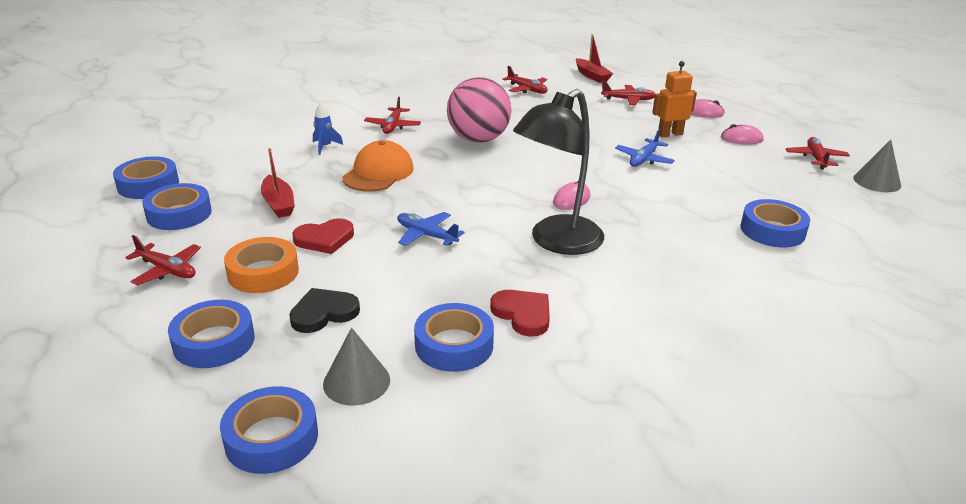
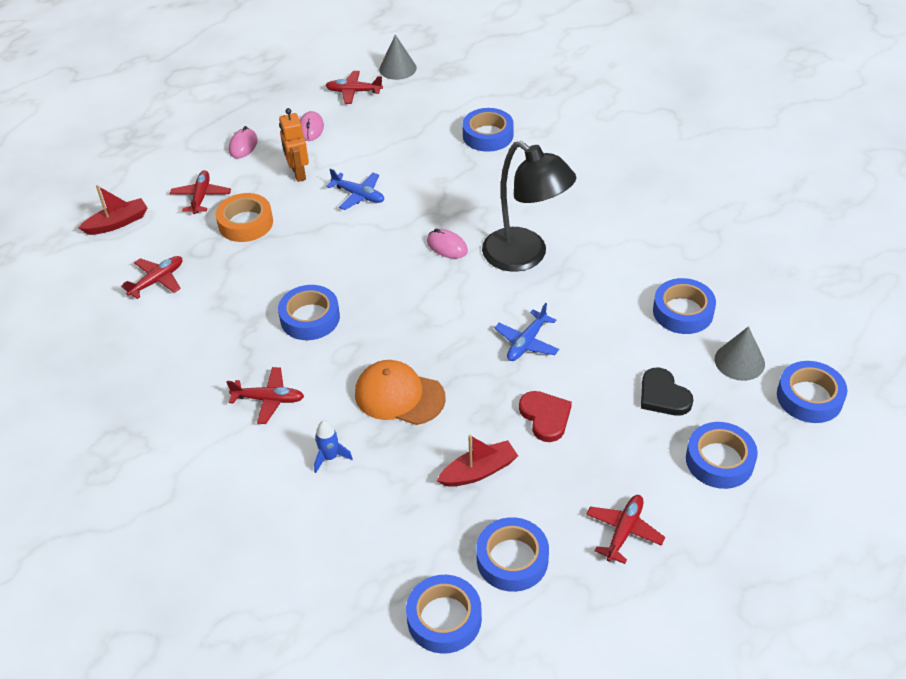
camera: 90 degrees left, 15 degrees up
orange tape [224,237,299,293] -> orange tape moved to [216,193,273,242]
pink ball [447,77,511,143] -> blue tape [278,285,340,340]
red heart [490,290,550,337] -> none

